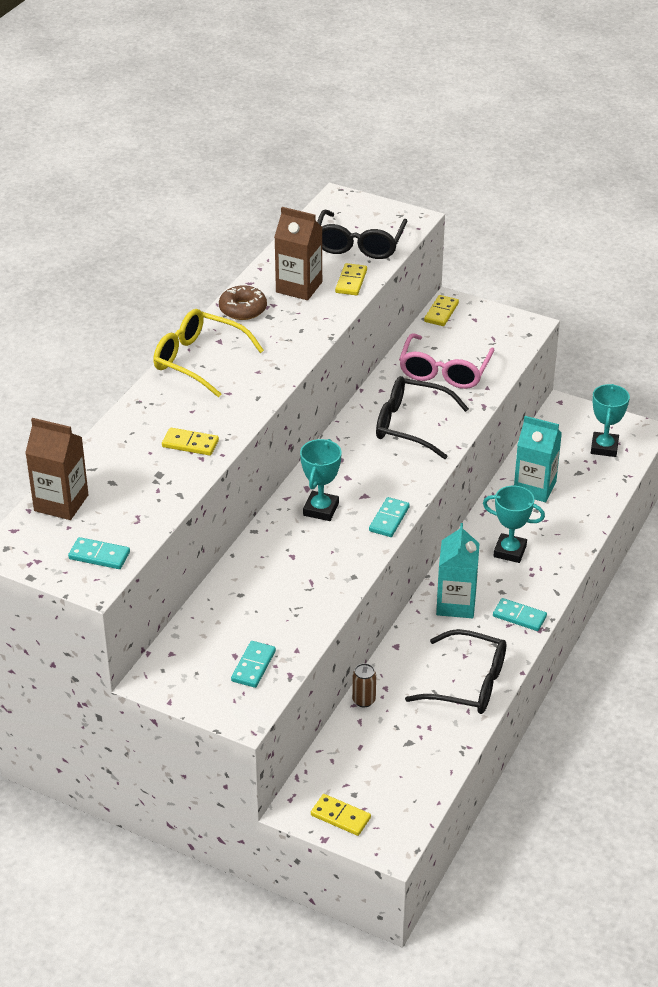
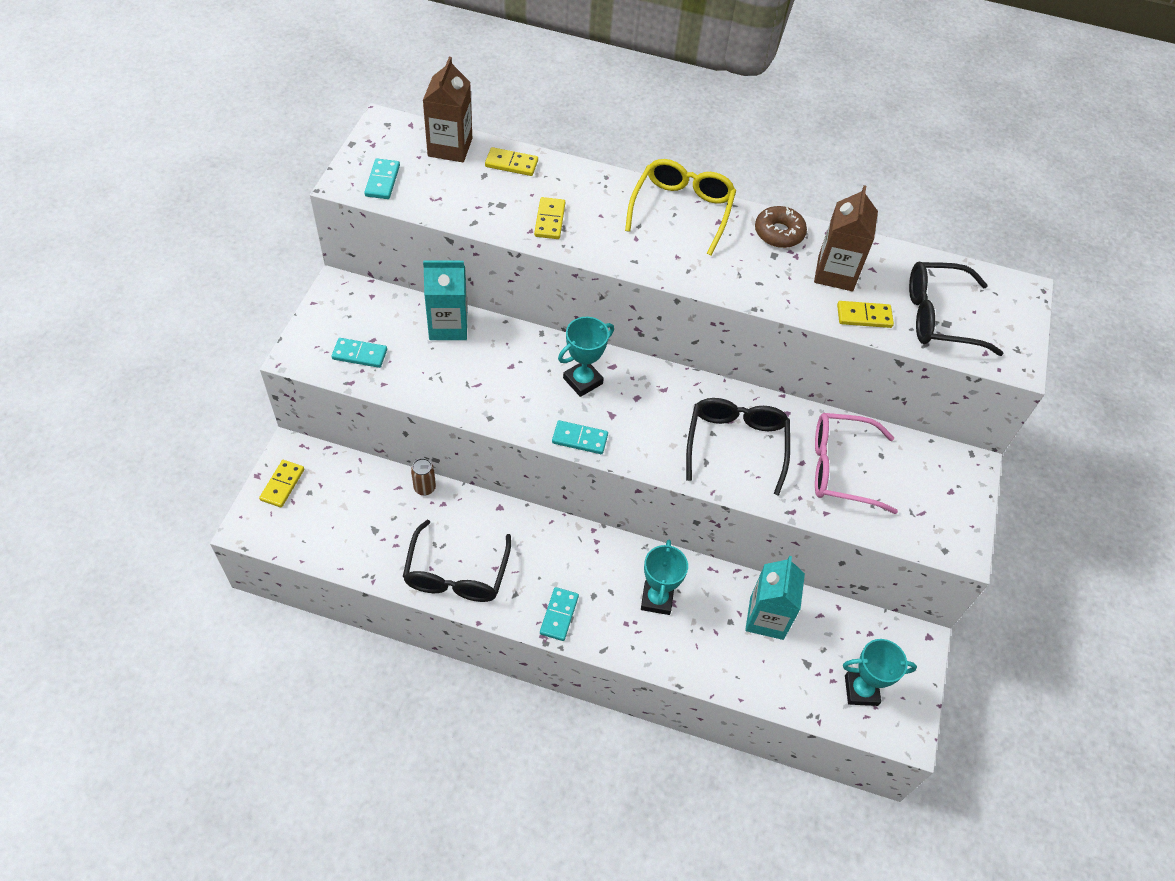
camera: 75 degrees right, 15 degrees up
turquoise trophy [300,439,342,521] -> turquoise trophy turned 45 degrees counterclockwise [558,317,614,397]
yellow domino [424,295,459,326] -> yellow domino moved to [485,147,538,176]
turquoise carton [436,523,480,618] -> turquoise carton moved to [423,260,467,340]

